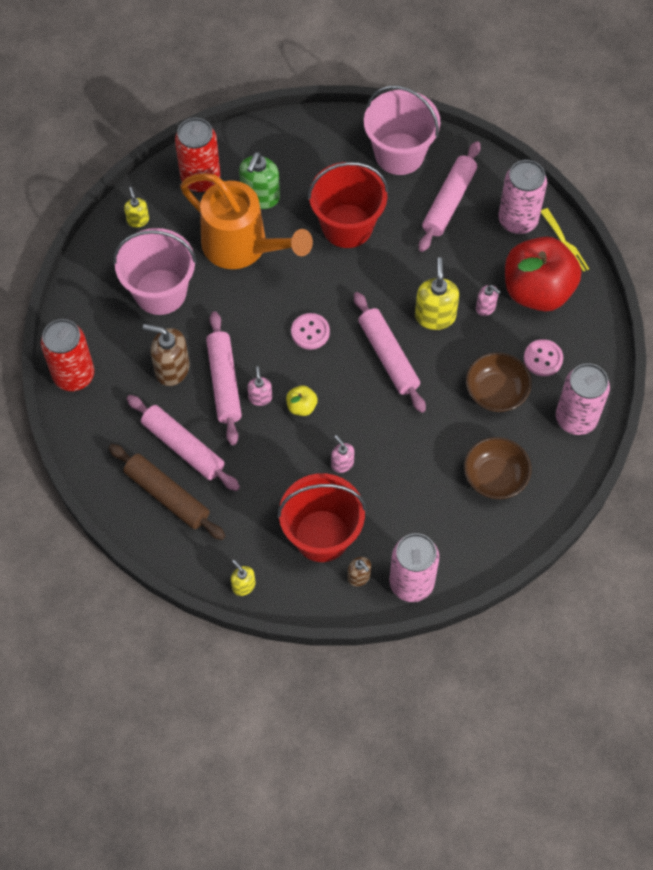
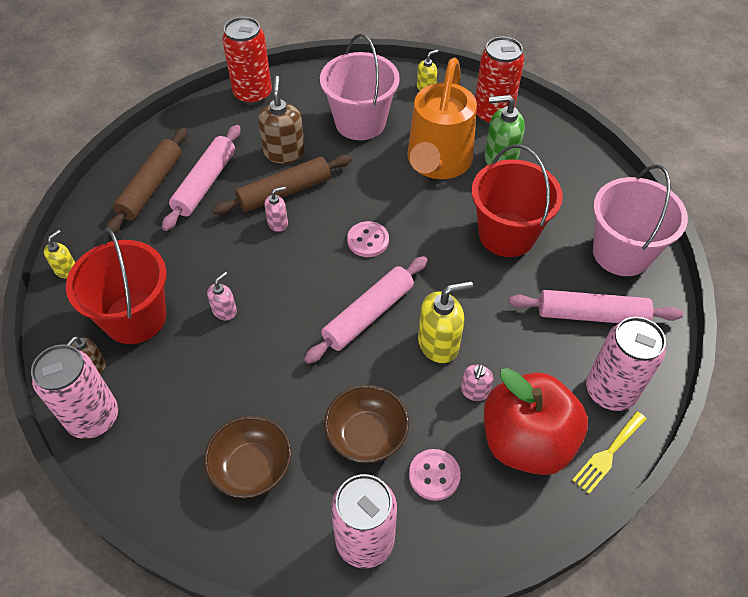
camera: 70 degrees right, 10 degrees down
pink rolling pin [206,311,242,445] -> brown rolling pin [212,155,352,215]
yellow apple [286,385,318,416] -> none

